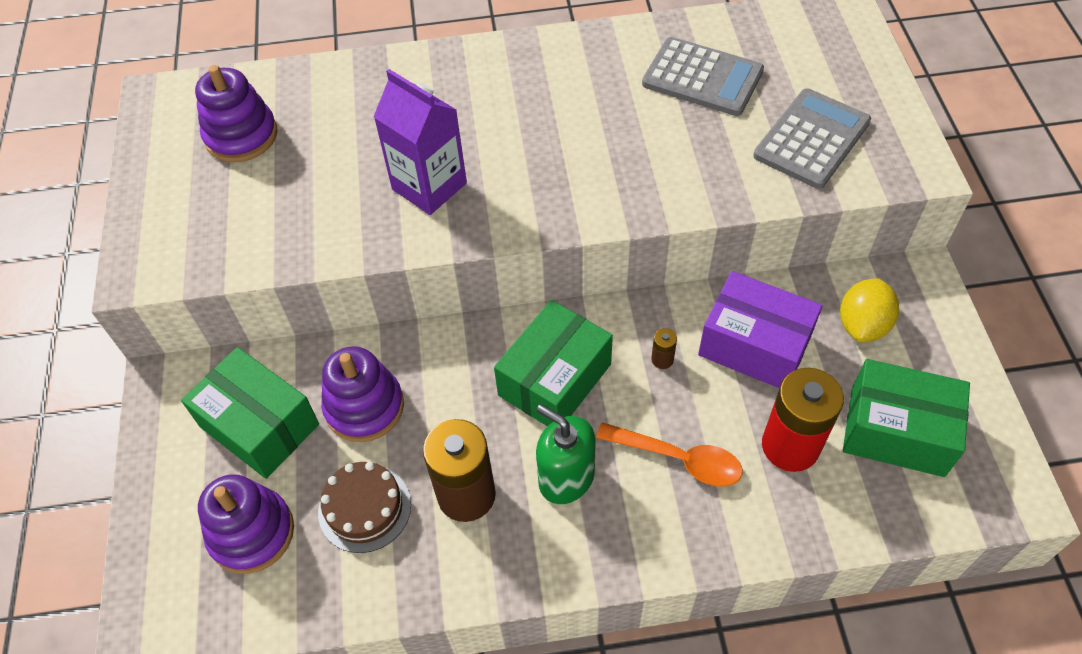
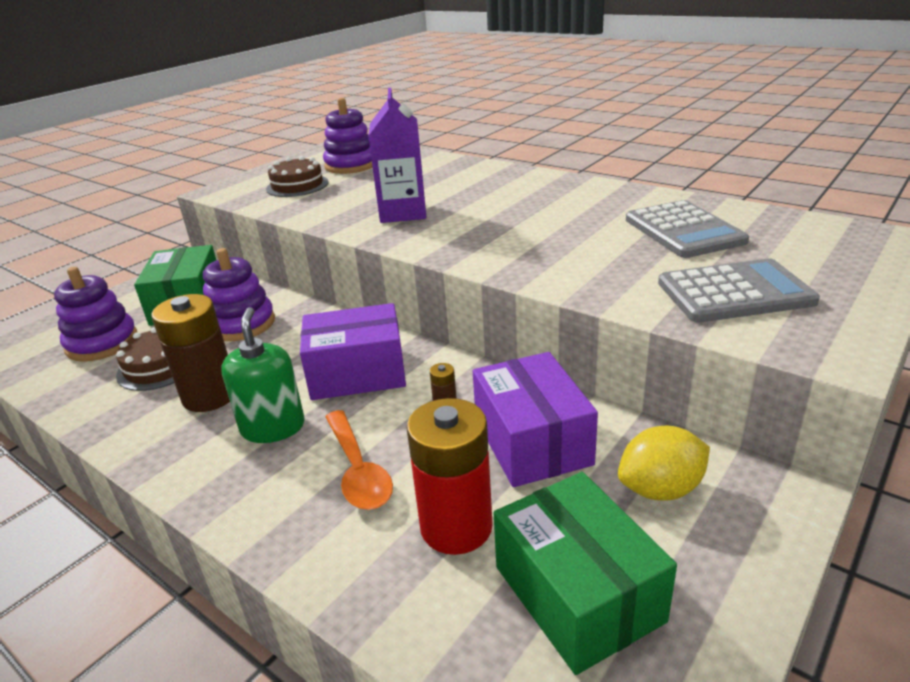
camera: 45 degrees right, 25 degrees down
green box [494,300,613,426] -> purple box [300,303,406,400]
none -> brown cake [266,156,329,197]

